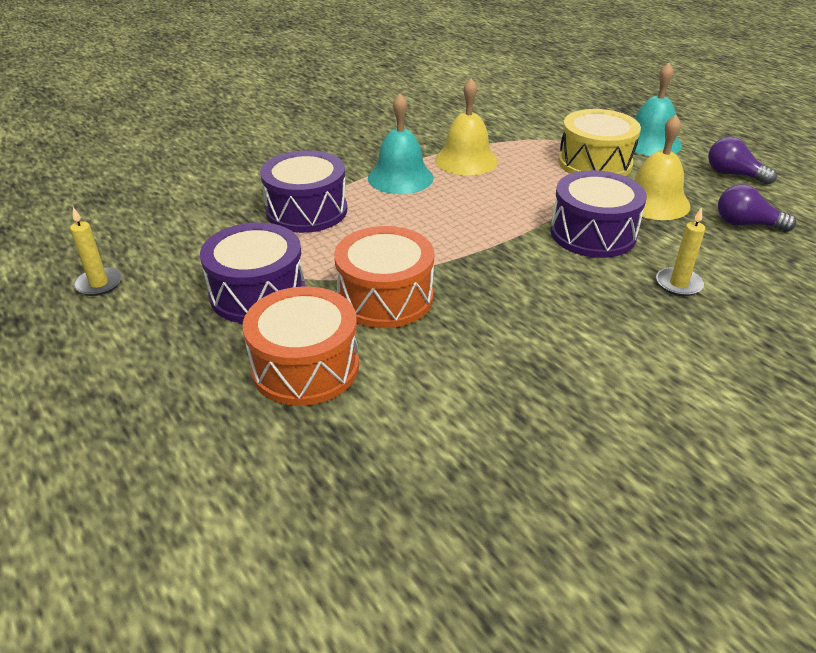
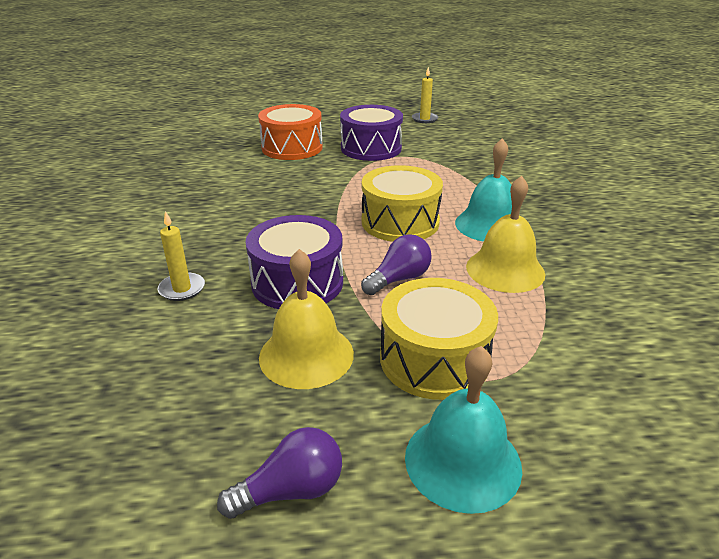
camera: 120 degrees right, 5 degrees down
purple drum [260,150,347,233] -> none
orange drum [334,226,434,328] -> none
purple light bulb [718,184,796,232] -> purple light bulb moved to [361,234,432,295]
none -> yellow drum [362,165,443,242]

